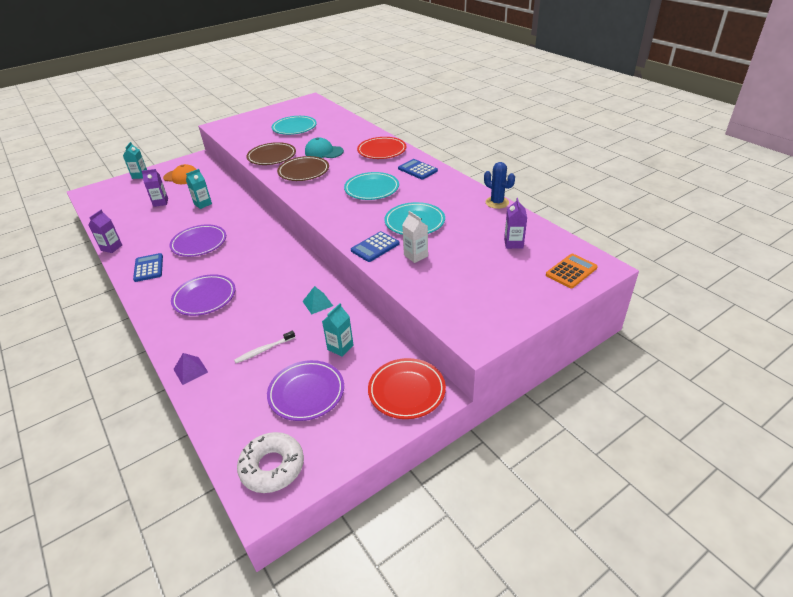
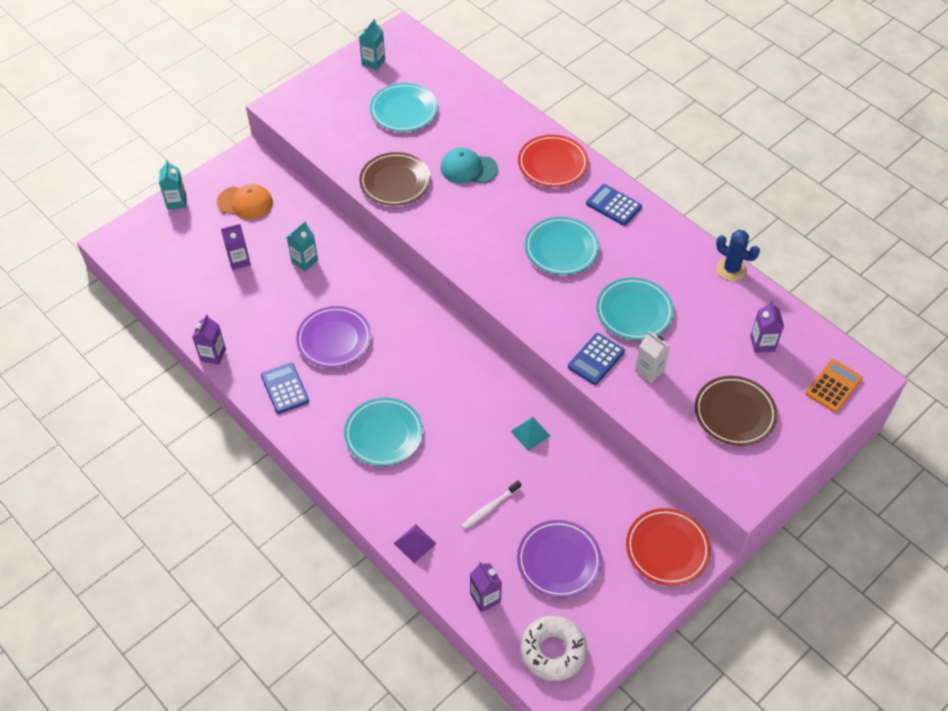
camera: 10 degrees left, 15 degrees up
purple plate [171,274,235,316] -> turquoise plate [344,398,423,466]
brown plate [277,156,329,181] -> brown plate moved to [695,376,777,446]
turquoise carton [322,303,353,357] -> turquoise carton moved to [359,19,385,70]
none -> purple carton [470,562,502,612]

